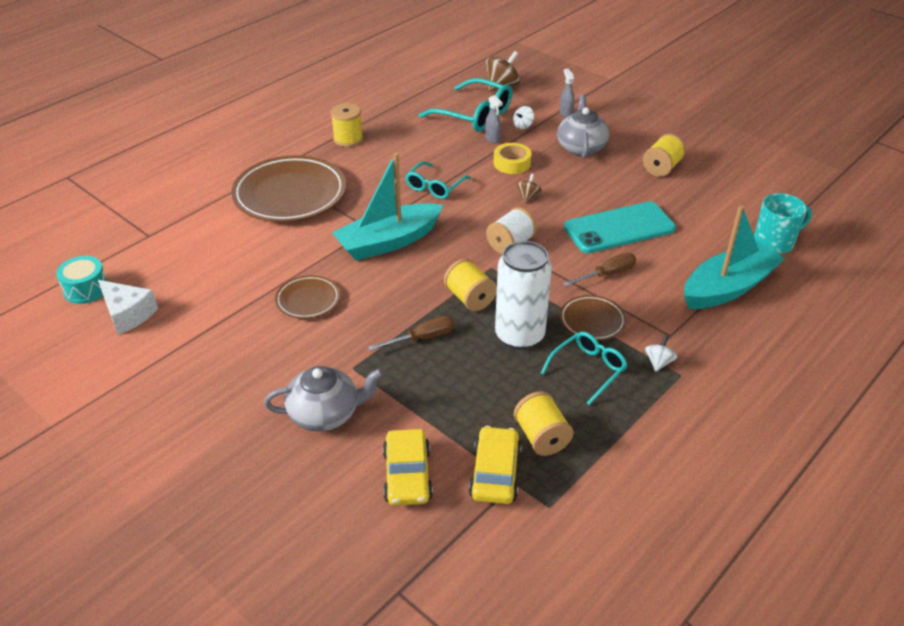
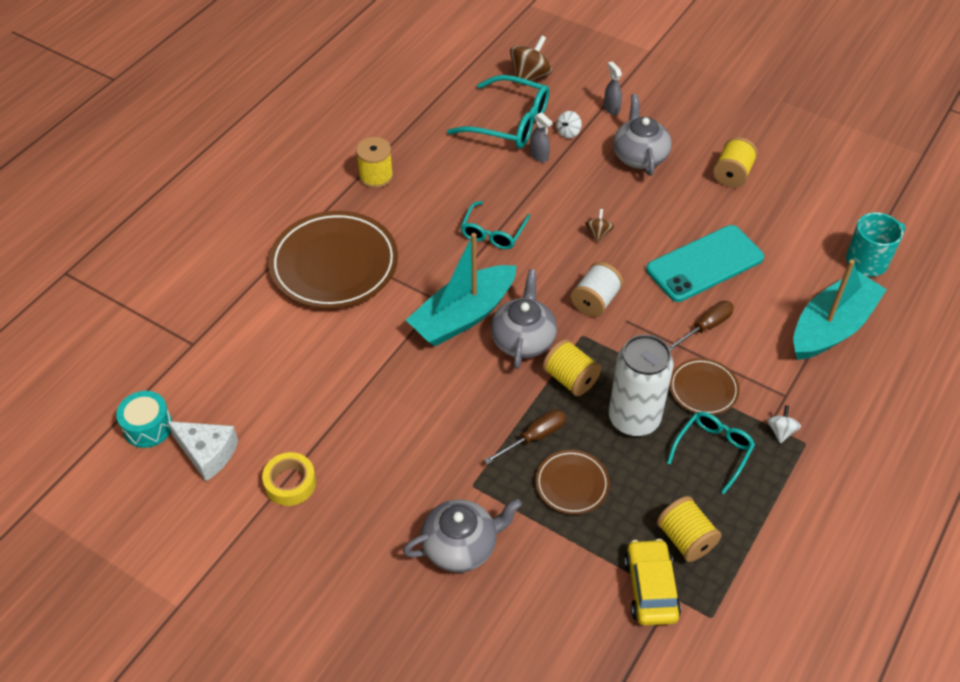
camera: 10 degrees left, 10 degrees up
brown plate [275,275,340,319] -> brown plate moved to [535,450,610,515]
yellow car [383,429,433,506] -> none
yellow tape [494,143,531,174] -> yellow tape moved to [262,452,316,506]
none -> grey teapot [491,270,557,369]

